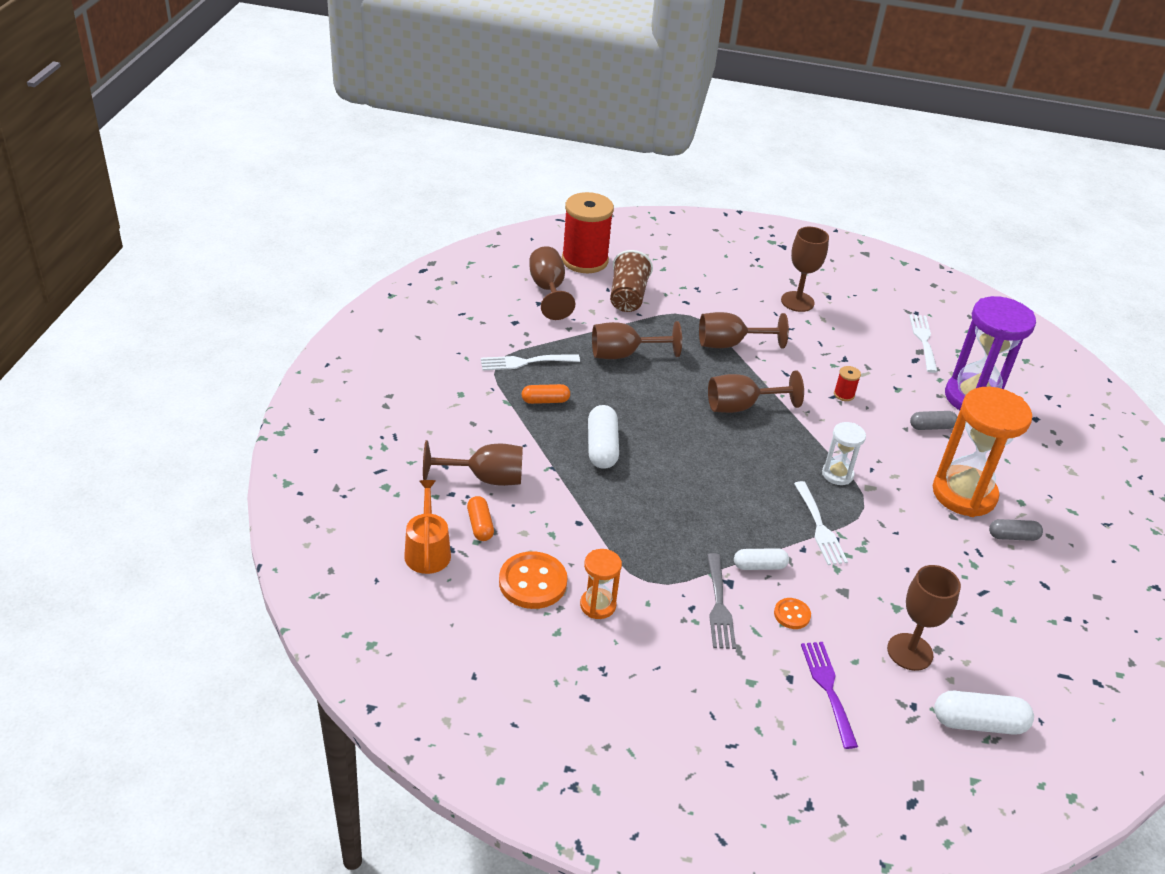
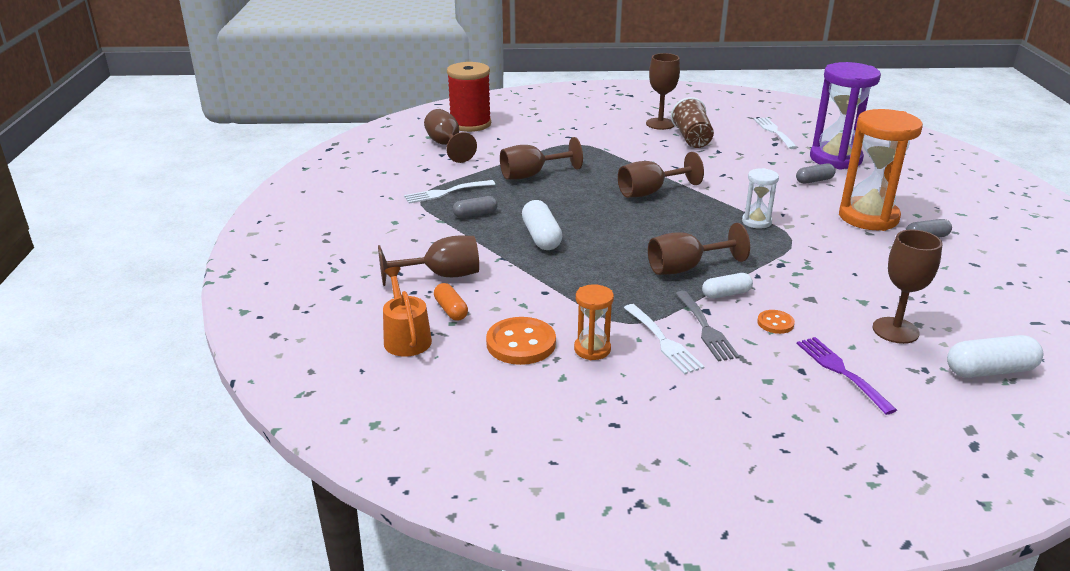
camera: 10 degrees left, 10 degrees down
orange capsule [522,384,570,404] -> grey capsule [453,196,498,218]
brown cup [610,250,653,312] -> brown cup moved to [671,97,714,148]
brown goblet [699,312,789,348] -> brown goblet moved to [648,223,750,275]
white fork [794,481,848,565] -> white fork moved to [624,304,704,374]
red spool [834,366,861,401] -> none

